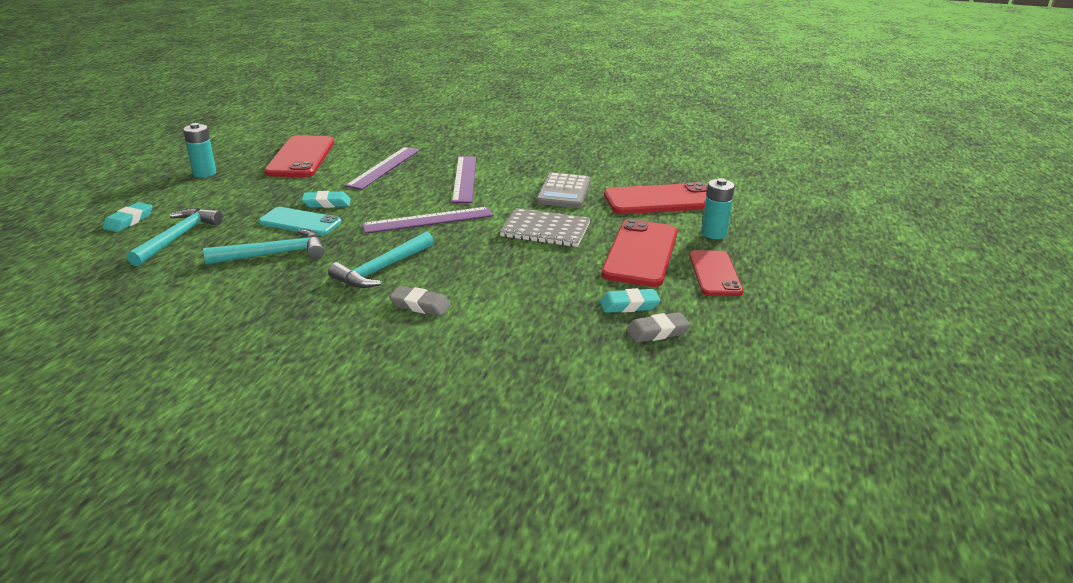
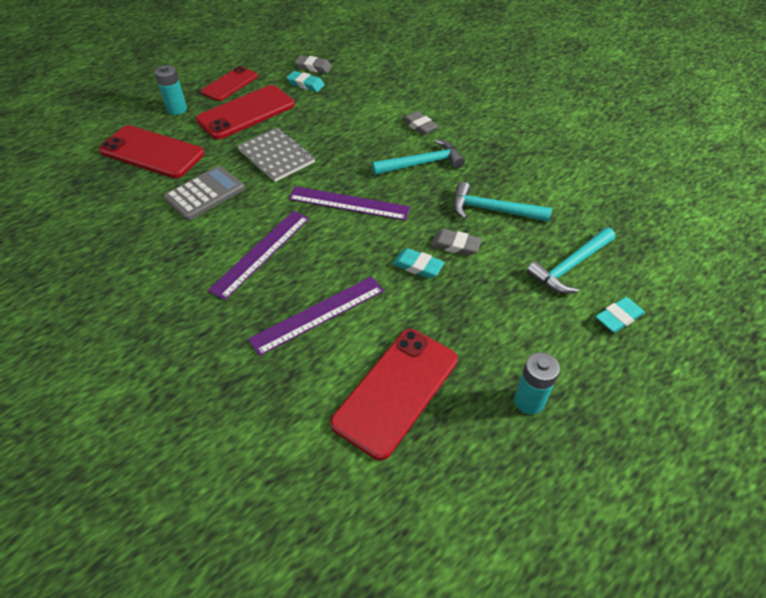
camera: 145 degrees left, 20 degrees up
turquoise phone [259,207,341,236] -> grey eraser [431,229,482,256]

